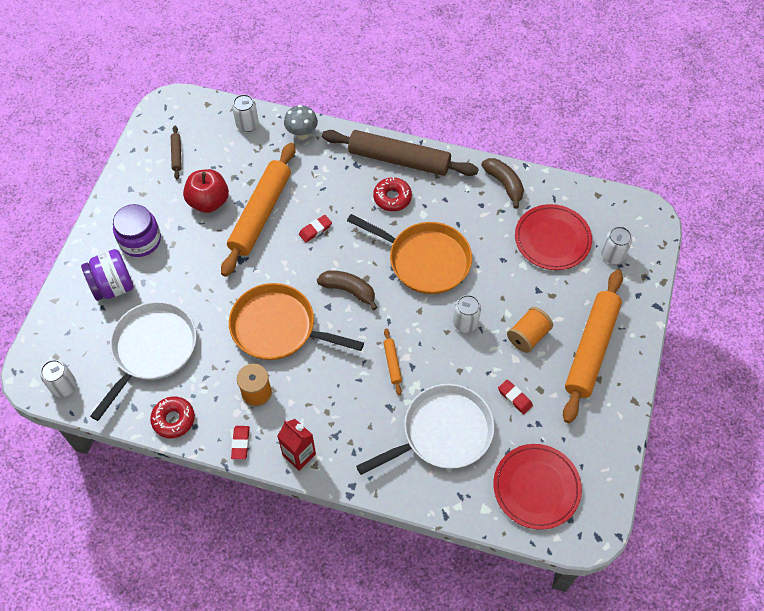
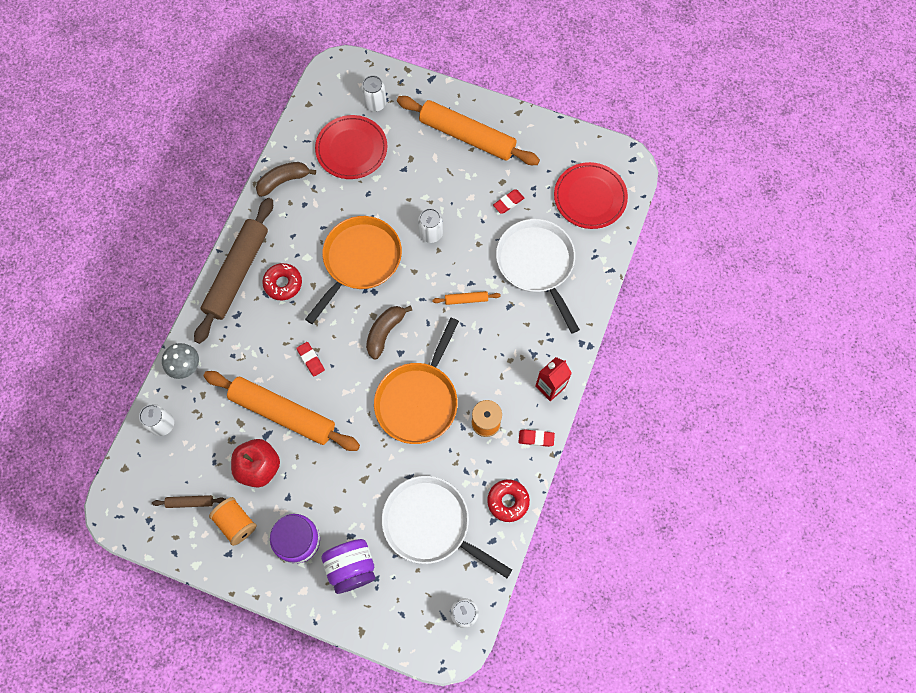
camera: 85 degrees left, 10 degrees up
orange spool [507,307,553,353] -> orange spool moved to [209,497,257,546]

